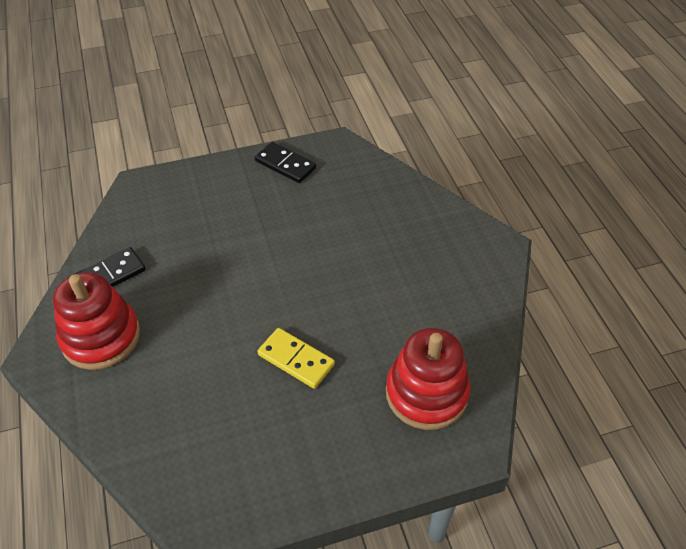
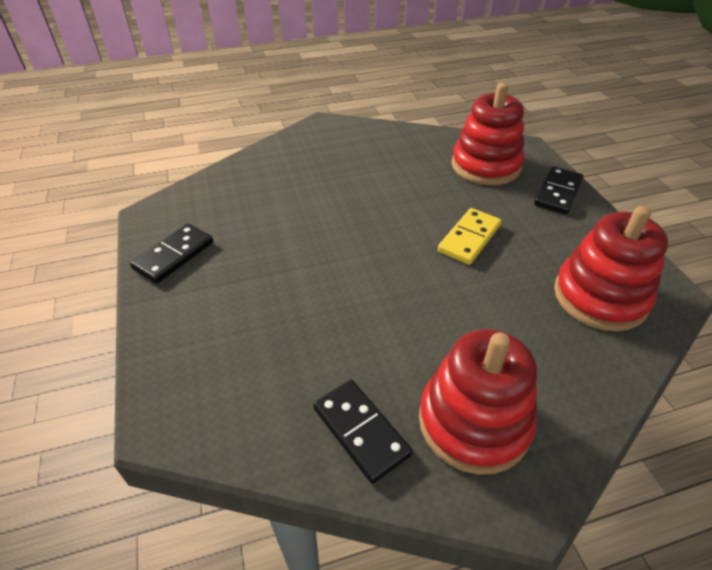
camera: 90 degrees left, 5 degrees down
none -> black domino [534,166,583,215]
none -> red stacking toy [554,206,668,332]

